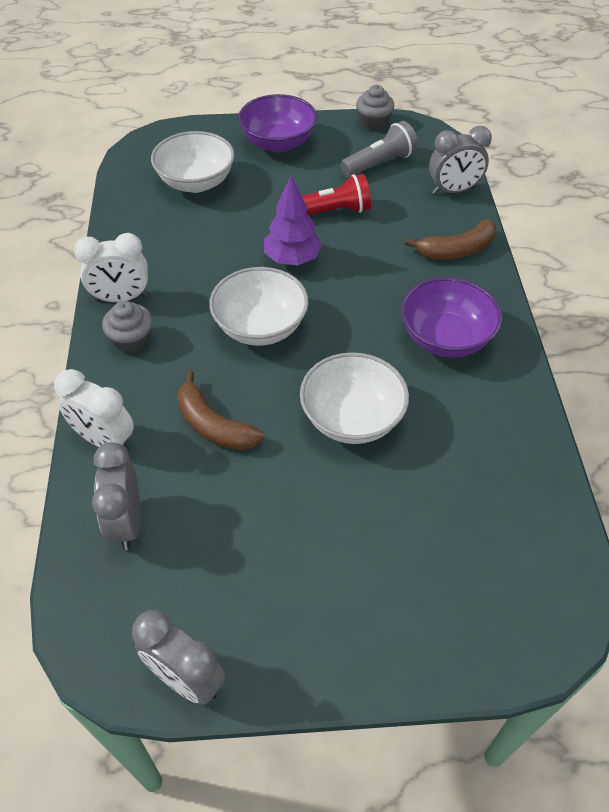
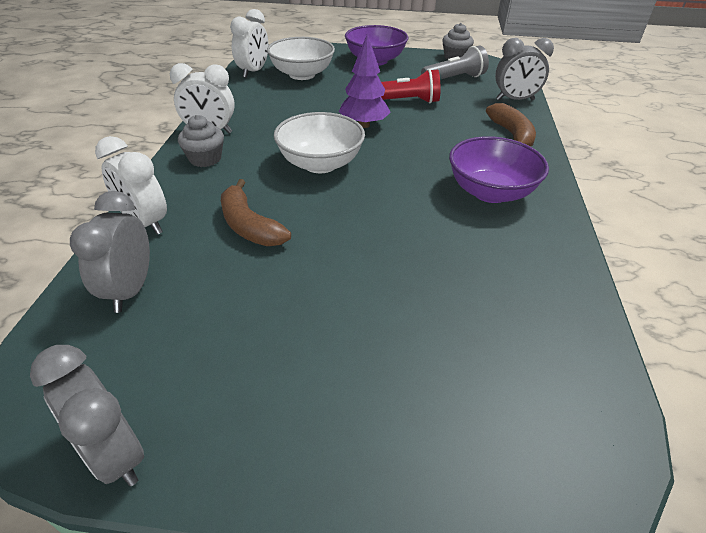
camera: 10 degrees right, 10 degrees down
white bowl [300,352,409,444] -> none
brown banana [405,220,497,260] -> brown banana turned 90 degrees counterclockwise [486,103,536,147]
none -> white clock [230,9,269,78]

